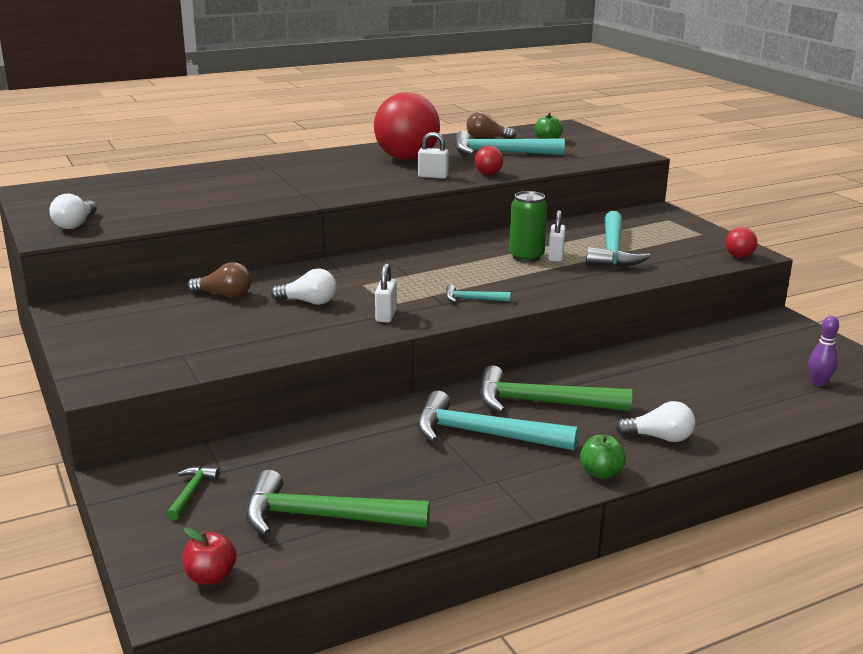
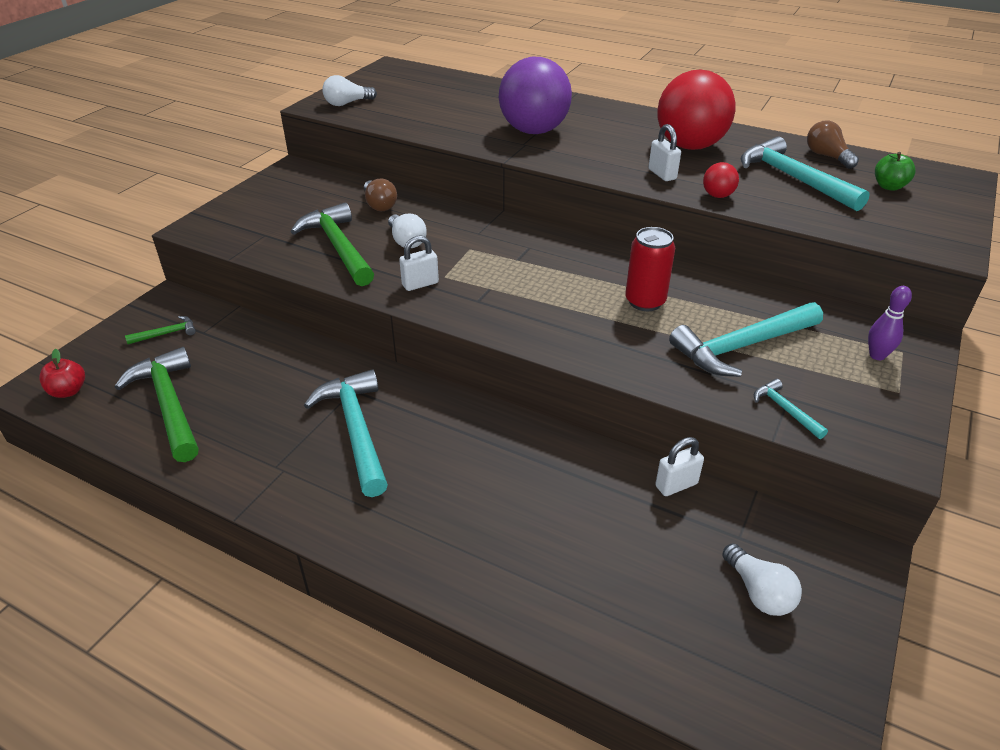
camera: 55 degrees right, 15 degrees up
turquoise hammer [446,285,510,303] -> turquoise hammer moved to [754,379,828,439]
green hammer [480,365,632,413] -> green hammer moved to [291,203,374,286]
green can [509,191,547,263] -> red can [625,227,675,311]
white padlock [548,210,566,262] -> white padlock moved to [655,437,704,496]
green apple [580,435,626,479] -> none
white light bulb [616,401,695,442] -> white light bulb moved to [722,543,802,616]
red ball [725,227,757,258] -> none
purple bowling pin [809,316,839,386] -> purple bowling pin moved to [868,286,912,360]
none -> purple ball [499,57,572,134]

